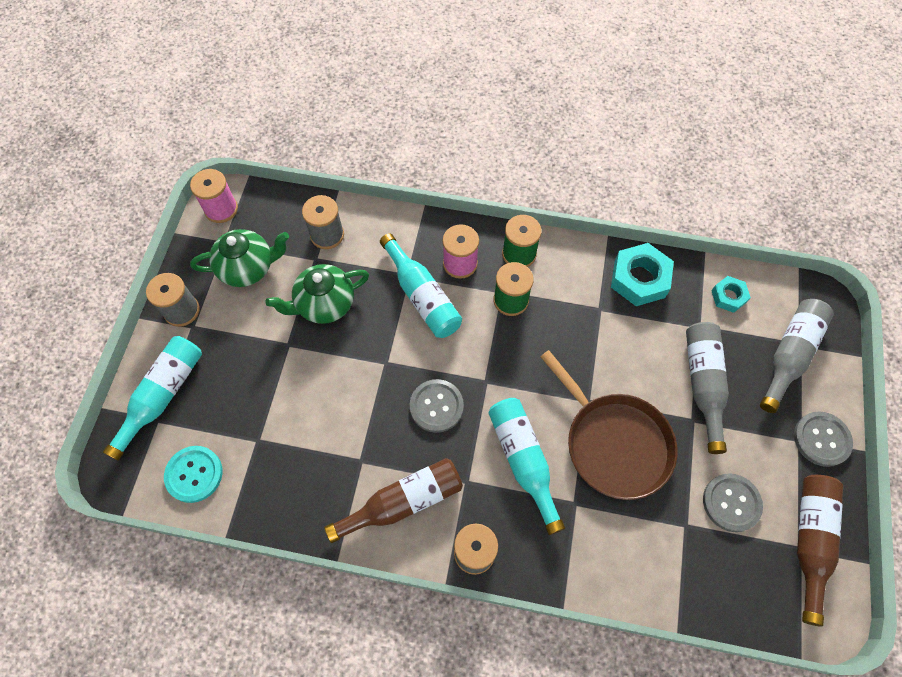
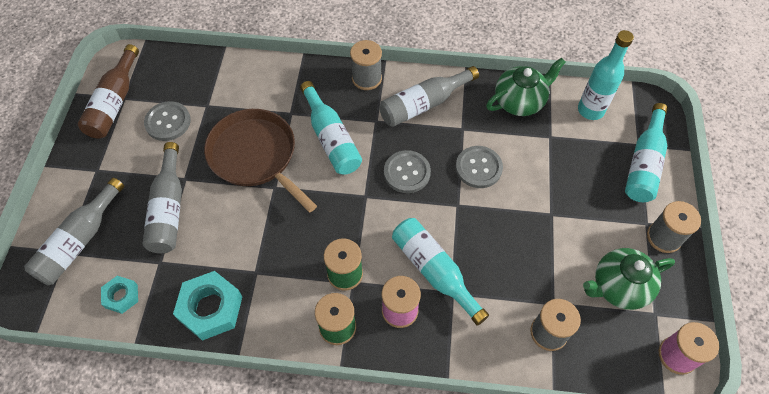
camera: 175 degrees right, 5 degrees down
turquoise button [164,446,223,503] -> turquoise bottle [578,30,634,120]
green teapot [266,264,369,324] -> green teapot moved to [486,57,566,116]
brown bottle [324,458,463,543] -> grey bottle [379,66,479,127]
grey button [794,412,853,467] -> grey button moved to [456,146,503,188]

